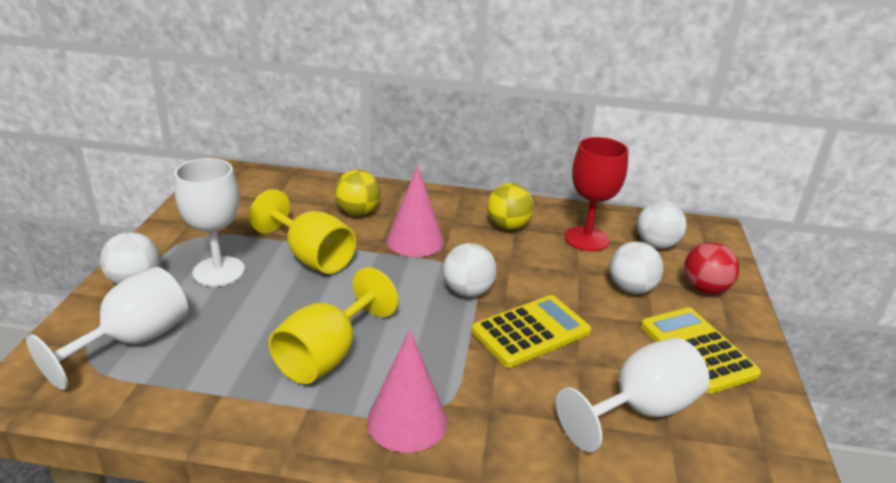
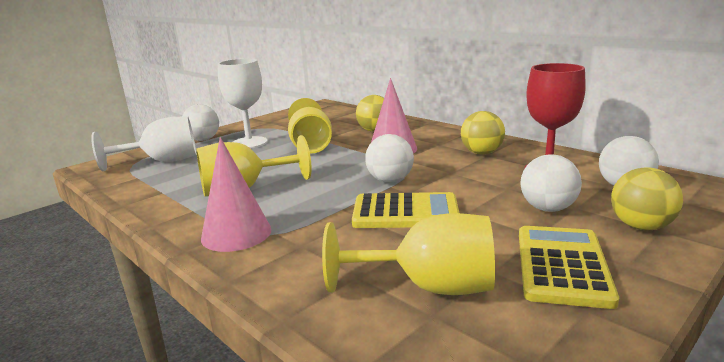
camera: 40 degrees right, 10 degrees down
white goblet [556,338,710,452] -> yellow goblet [322,213,495,295]
red ball [684,242,739,294] -> yellow ball [611,167,683,230]

